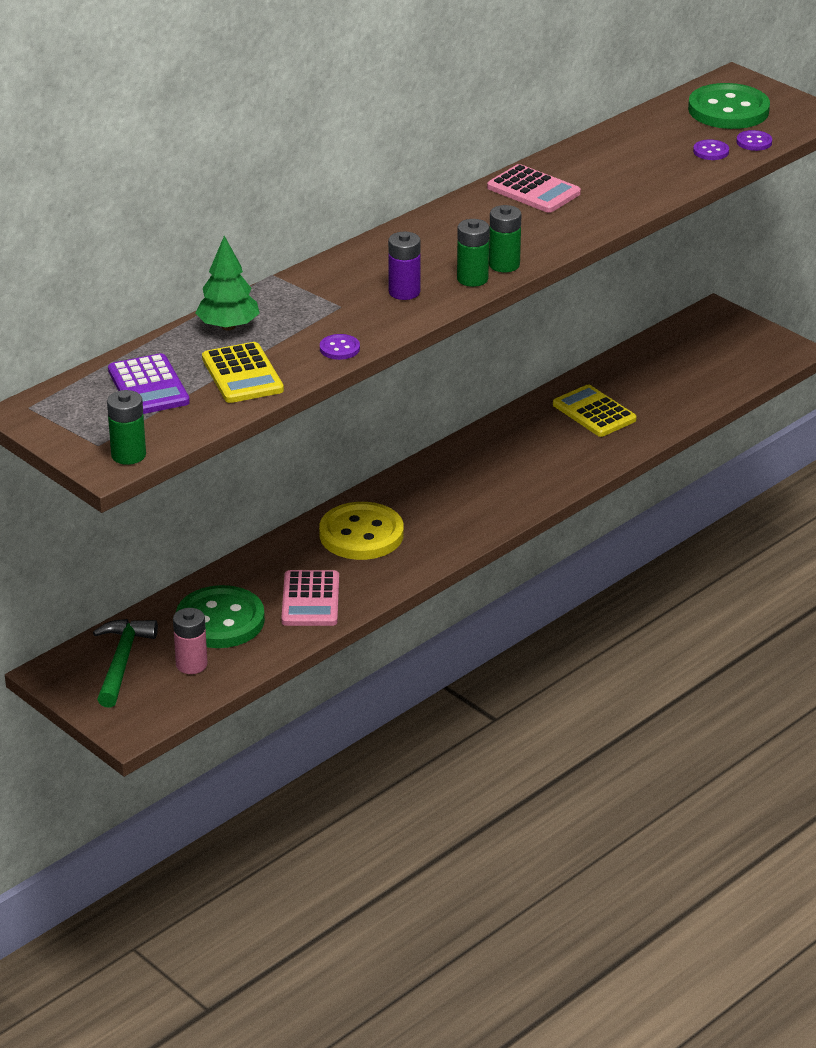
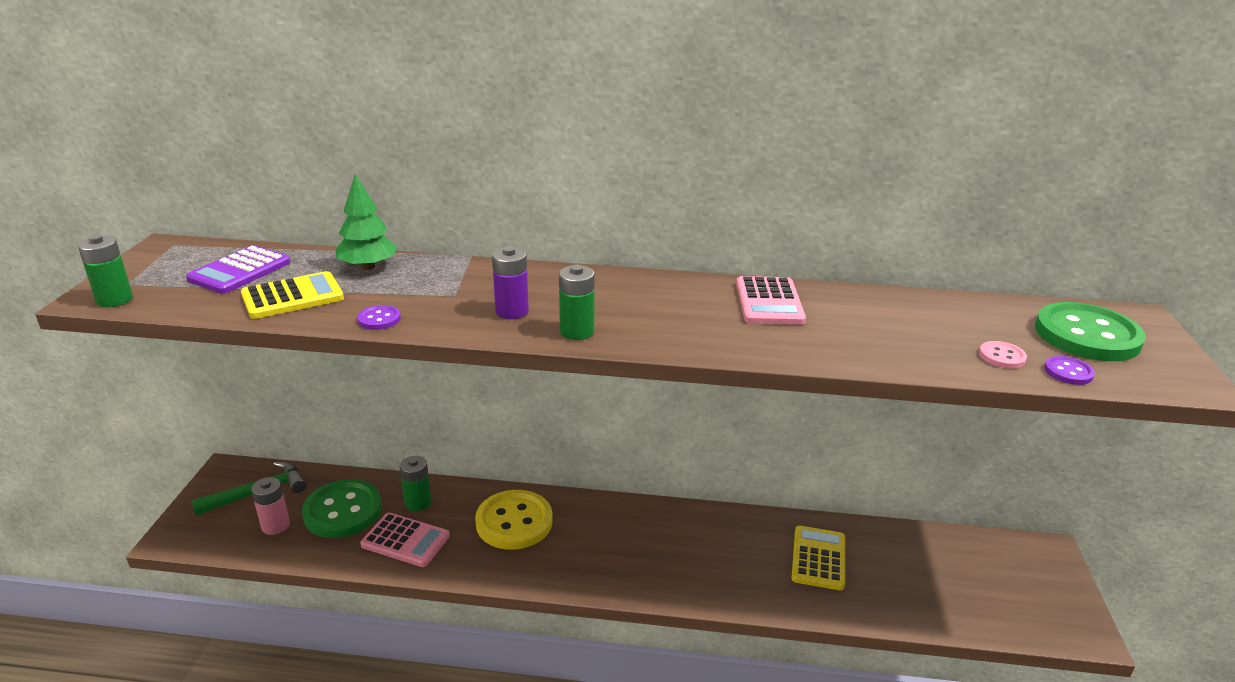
camera: 50 degrees right, 5 degrees down
yellow calculator [202,342,284,403] -> yellow calculator turned 150 degrees counterclockwise [241,271,344,319]
pink calculator [281,570,339,626] -> pink calculator turned 120 degrees counterclockwise [360,513,450,567]
green battery [489,205,522,272] -> green battery moved to [400,456,431,511]
purple button [693,139,729,160] -> pink button [979,341,1027,369]

